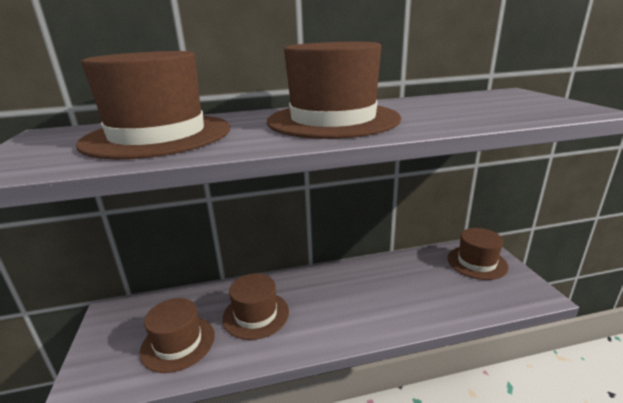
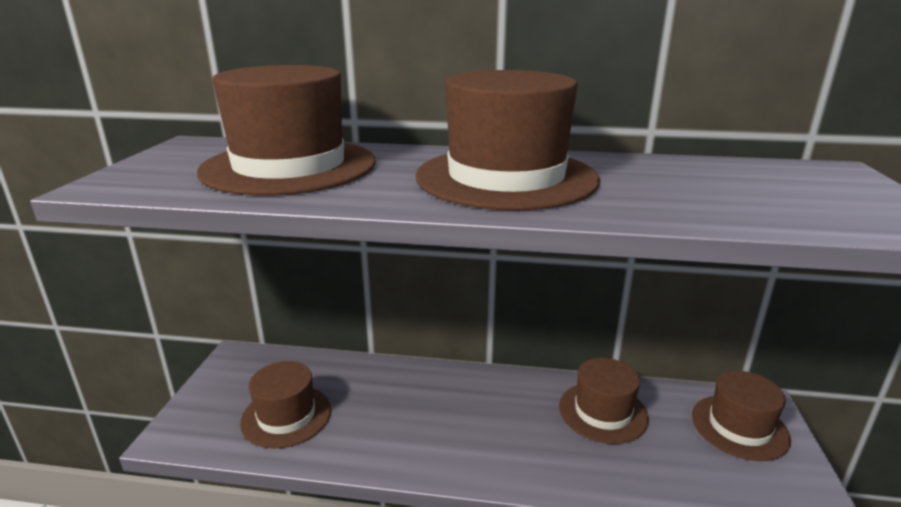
camera: 20 degrees right, 0 degrees up
brown hat [222,274,289,340] -> brown hat moved to [559,358,649,444]

